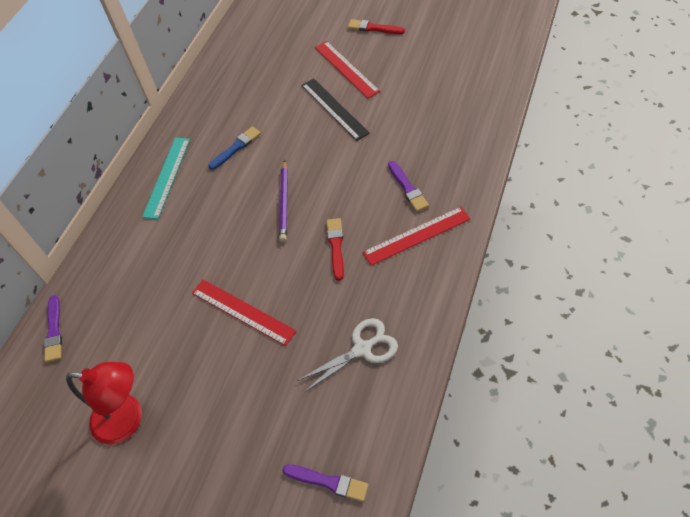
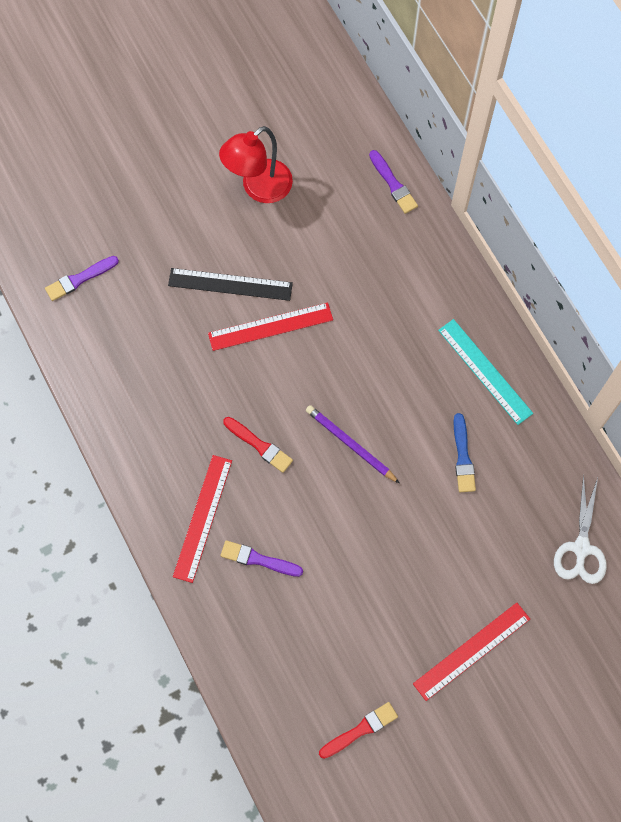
camera: 125 degrees right, 15 degrees up
purple brush [44,295,62,362] -> purple brush turned 150 degrees counterclockwise [369,150,418,214]
white scissors [297,318,398,392] -> white scissors moved to [554,475,607,584]
black ruler [301,78,370,141] -> black ruler moved to [168,268,293,301]
red ruler [315,41,380,98] -> red ruler turned 45 degrees counterclockwise [413,603,530,701]
red brush [348,19,405,34] -> red brush moved to [319,702,398,759]

